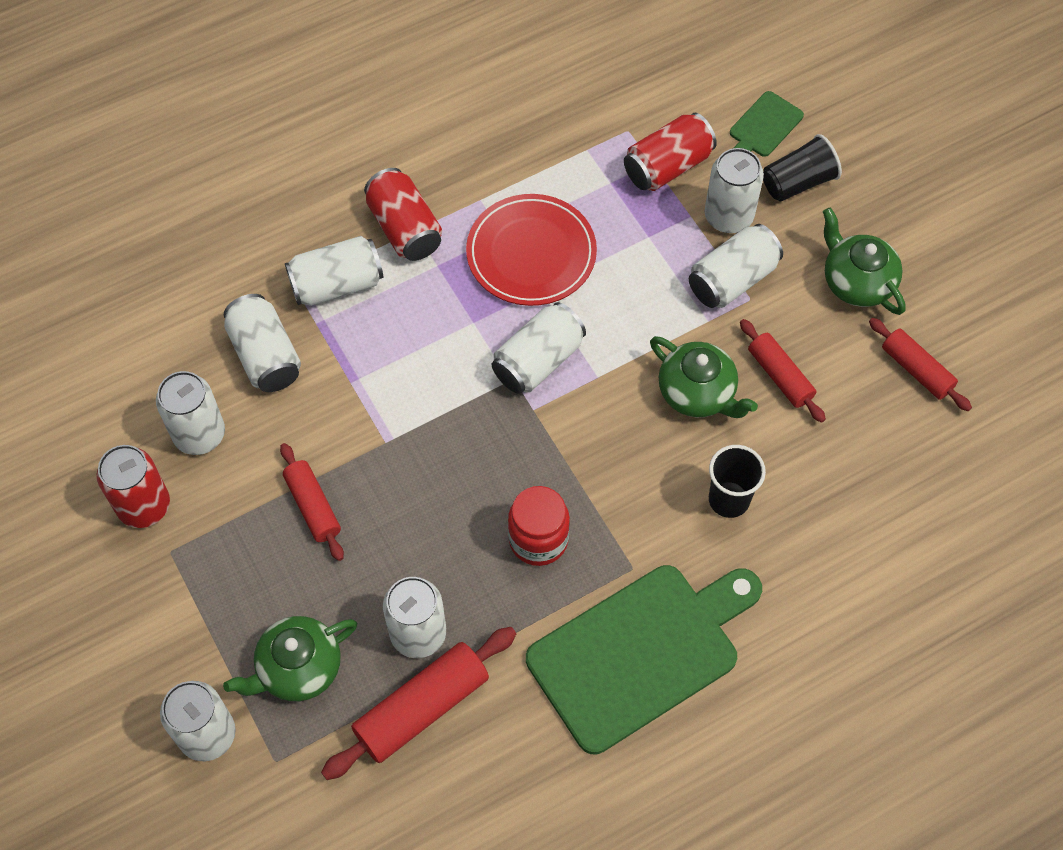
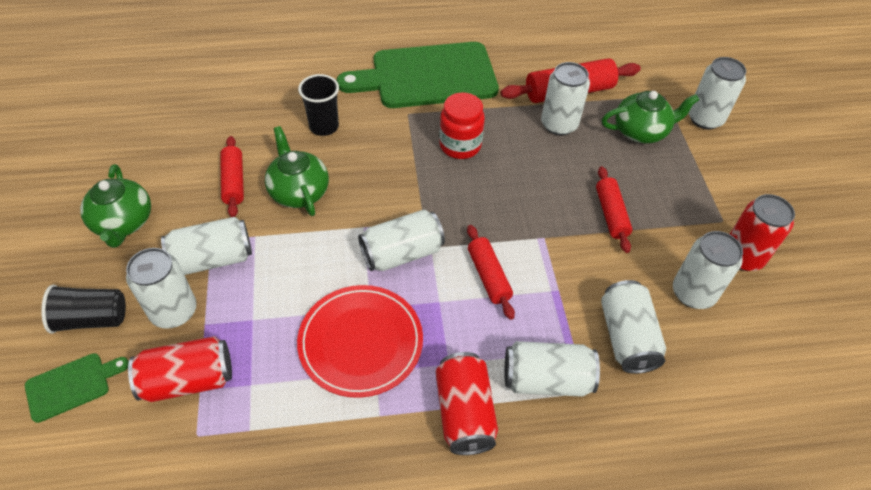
camera: 160 degrees left, 10 degrees down
red rolling pin [869,318,972,411] -> red rolling pin moved to [467,225,515,320]

